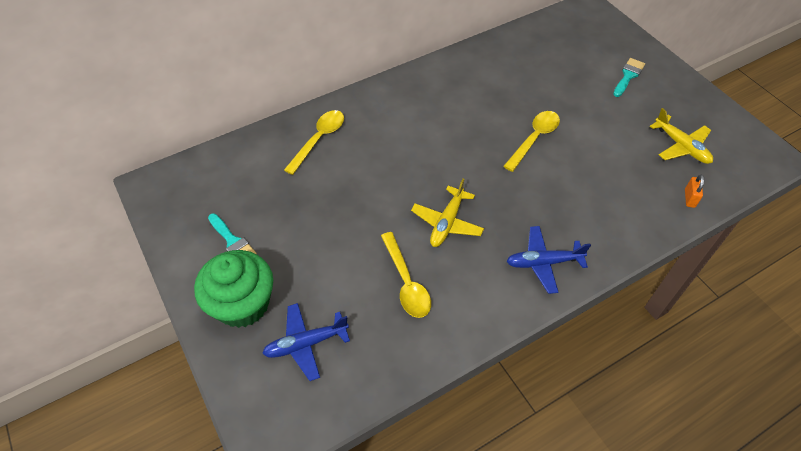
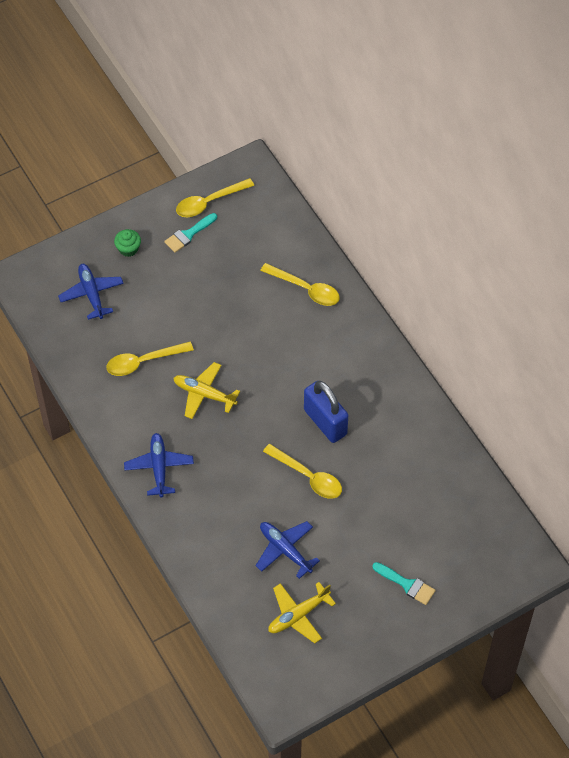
camera: 90 degrees right, 5 degrees up
green cupcake [194,250,273,328] -> green cupcake [114,229,141,257], size x0.45
orange padlock [685,175,704,208] -> none
none -> yellow spoon [176,178,254,217]
none -> blue plane [256,521,320,579]
none -> blue padlock [304,381,348,443]

